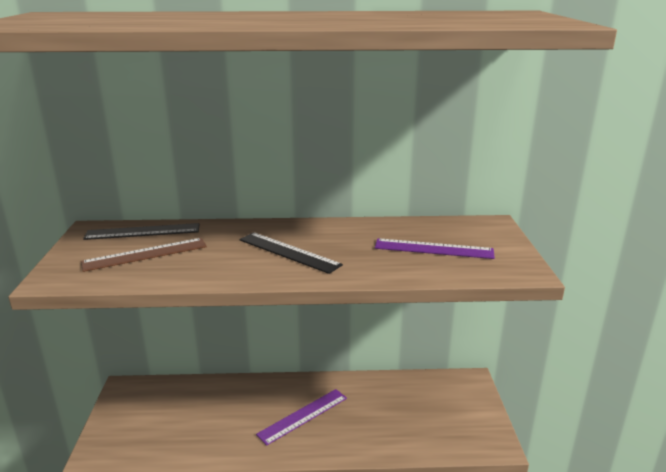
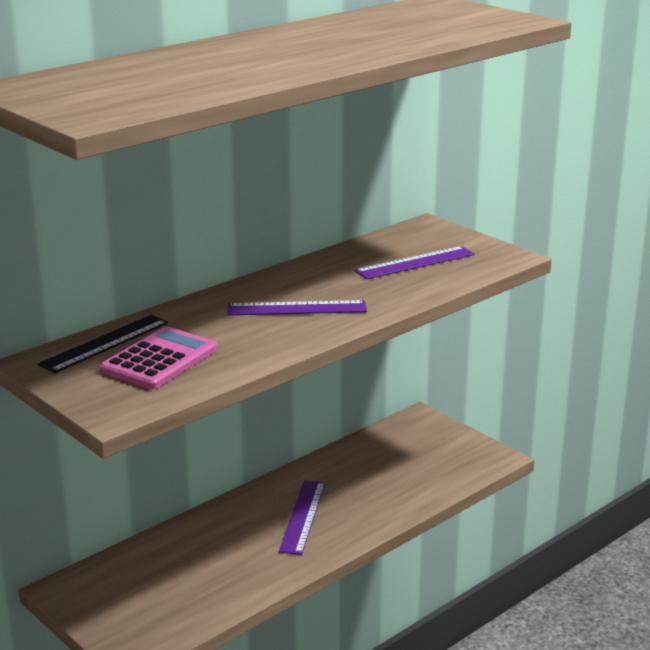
camera: 40 degrees left, 0 degrees up
brown ruler [81,238,207,272] -> pink calculator [100,327,217,389]
black ruler [239,232,343,274] -> purple ruler [227,300,367,316]

